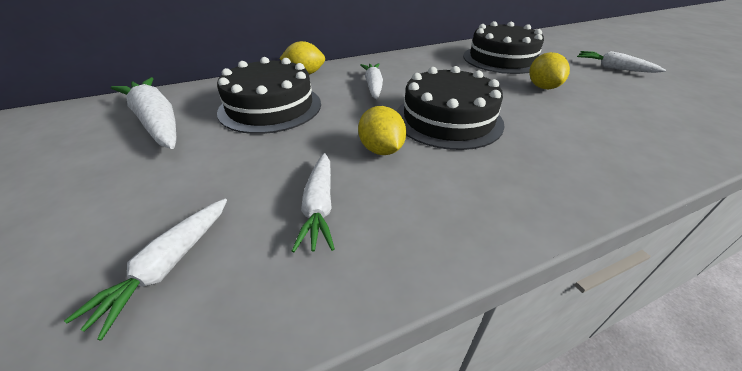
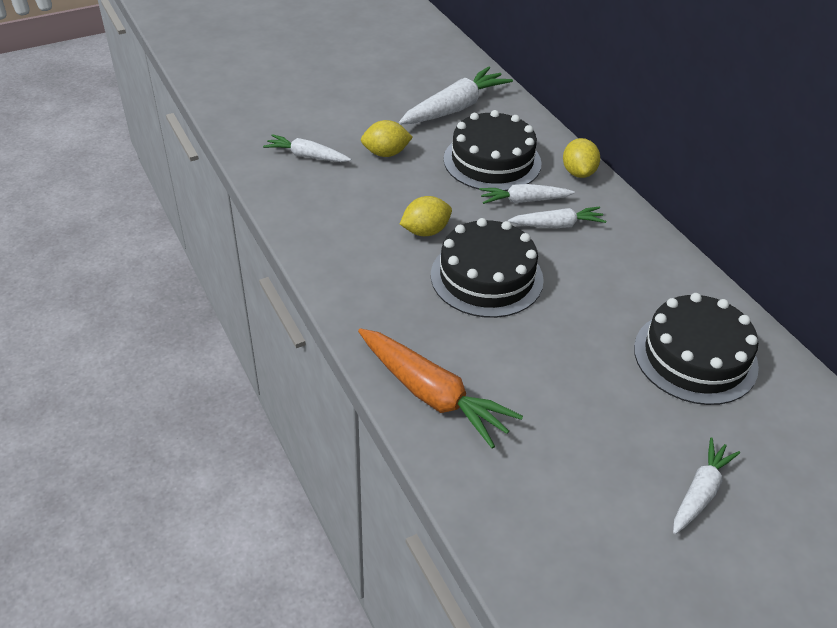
camera: 85 degrees right, 5 degrees up
white carrot [292,153,335,252] -> white carrot moved to [479,184,575,204]
yellow lemon [529,52,570,89] -> yellow lemon moved to [361,120,413,157]
none -> orange carrot [358,328,523,448]

